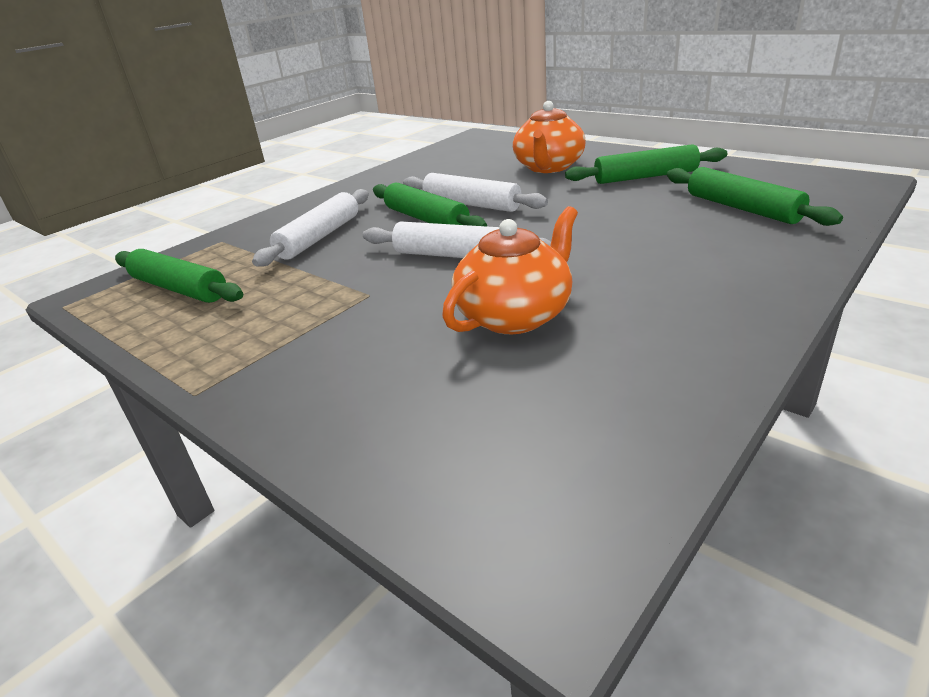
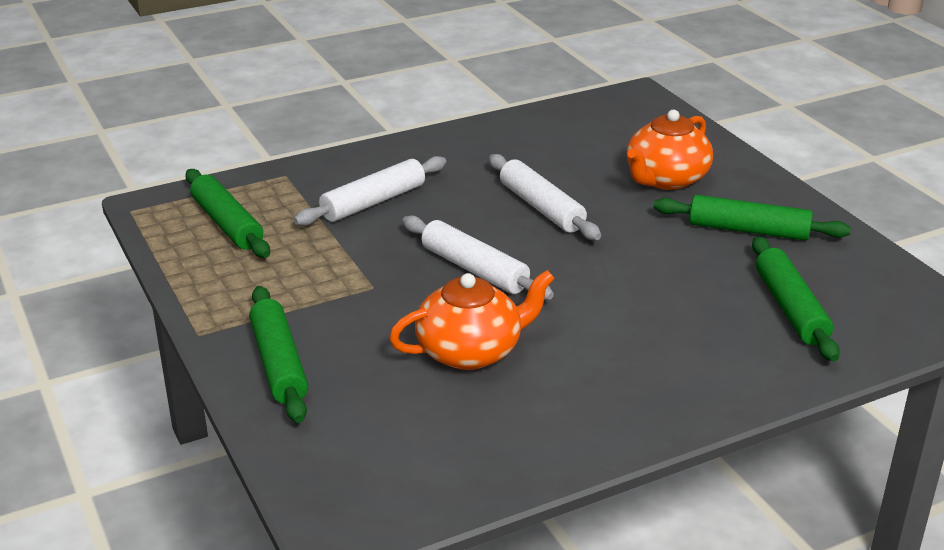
camera: 20 degrees right, 0 degrees up
green rolling pin [373,183,487,226] -> green rolling pin moved to [249,286,308,423]

